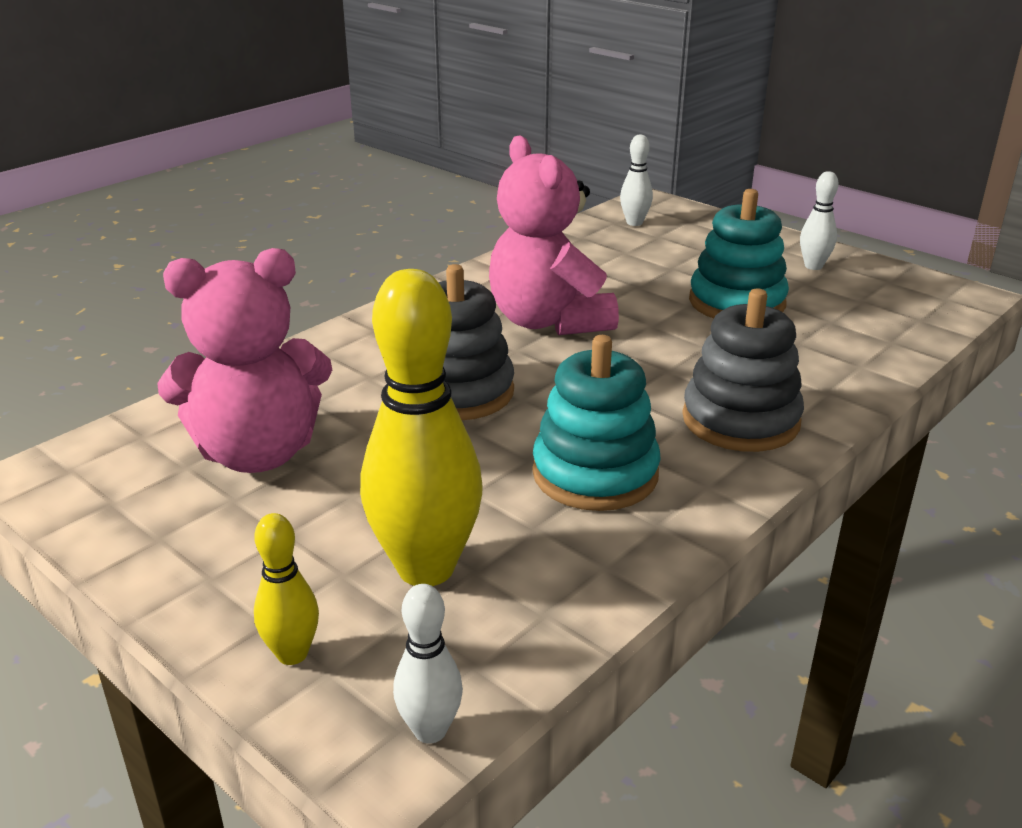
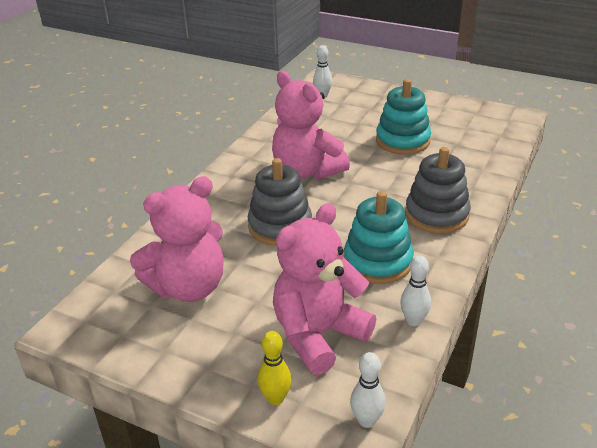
camera: 15 degrees left, 5 degrees up
yellow bowling pin [360,269,483,586] -> pink teddy bear [273,203,376,375]
white bowling pin [800,171,839,270] -> white bowling pin moved to [400,255,431,326]

